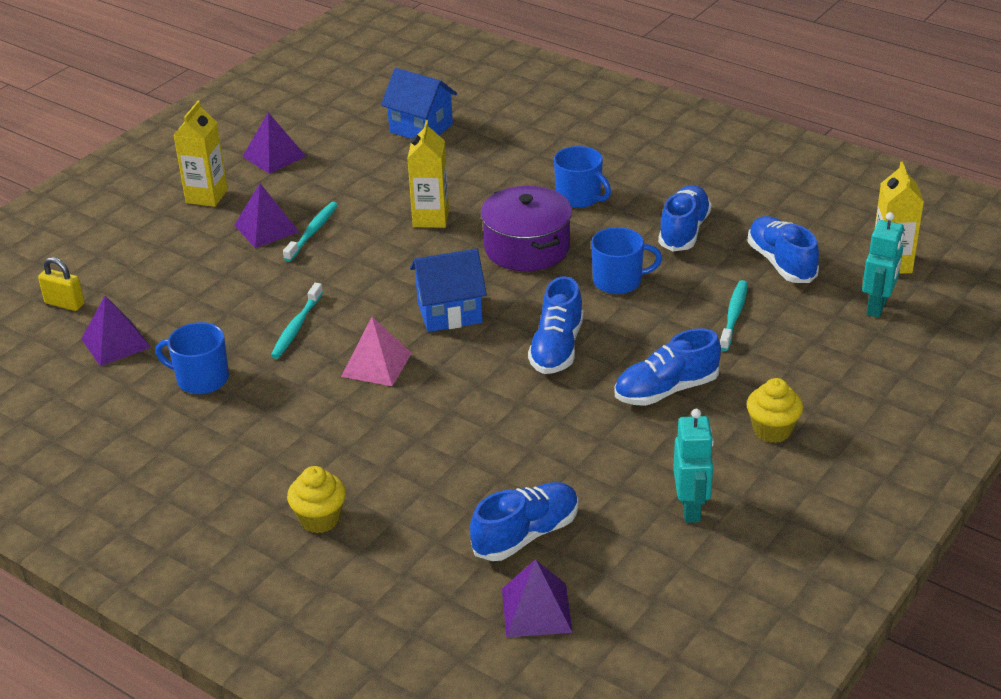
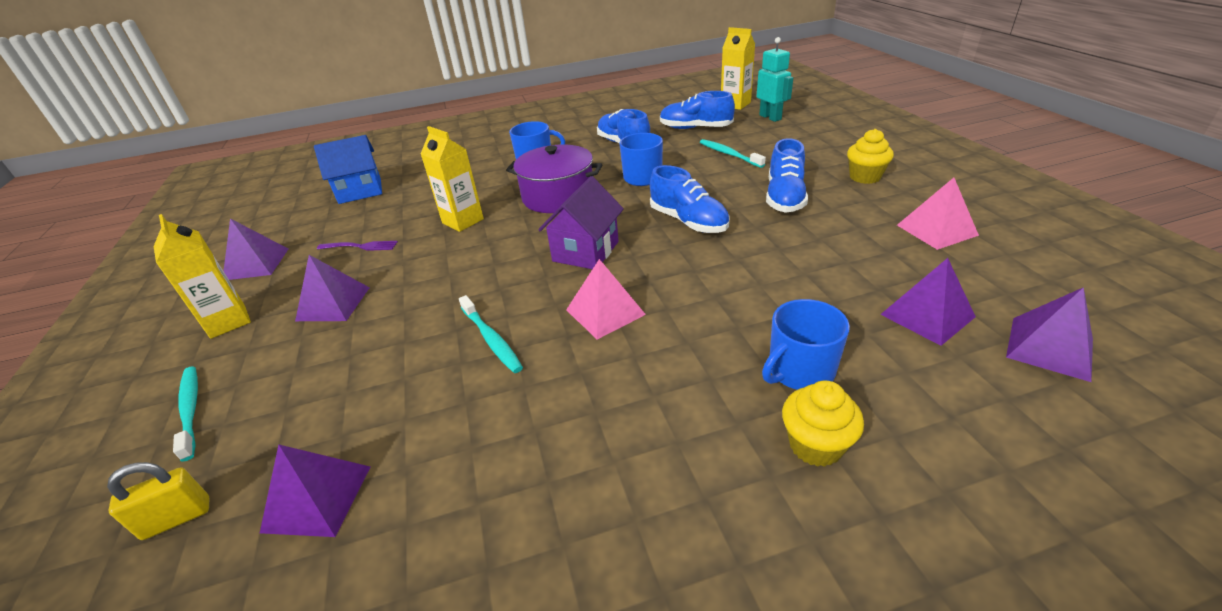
camera: 50 degrees left, 0 degrees up
blue mug [155,322,229,394] -> blue mug moved to [762,299,850,390]
turquoise toothbrush [283,202,338,262] -> turquoise toothbrush moved to [173,366,198,462]
blue house [410,249,487,332] -> purple house [538,176,624,269]
blue shoe [470,482,579,561] -> purple pyramid [880,258,976,346]
turquoise robot [673,409,714,523] -> pink pyramid [897,178,979,250]
none -> purple fork [317,241,398,251]

